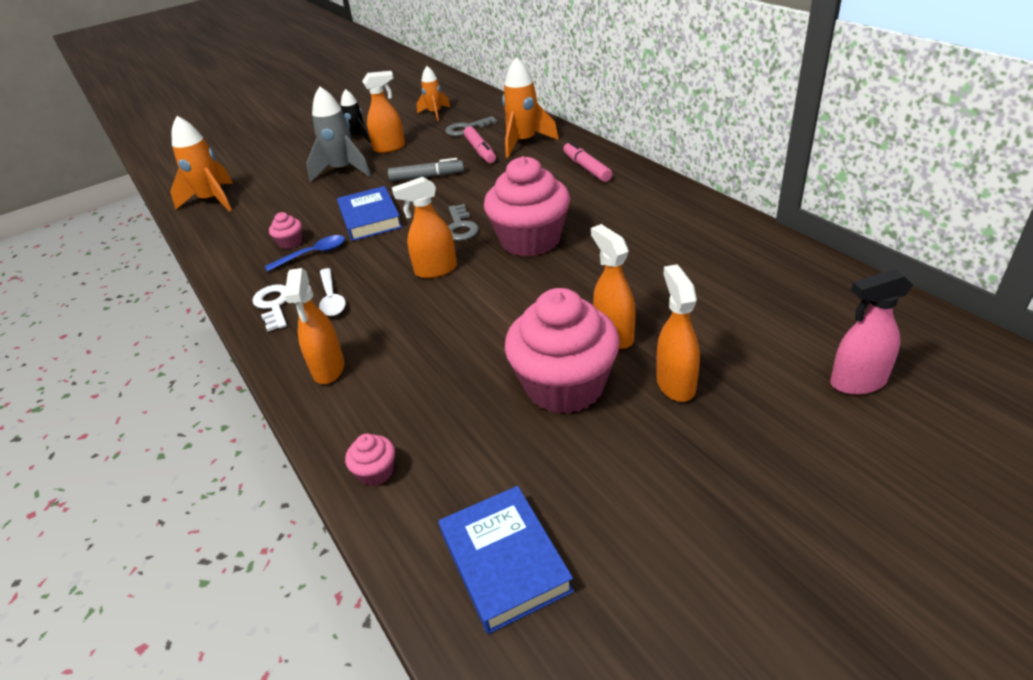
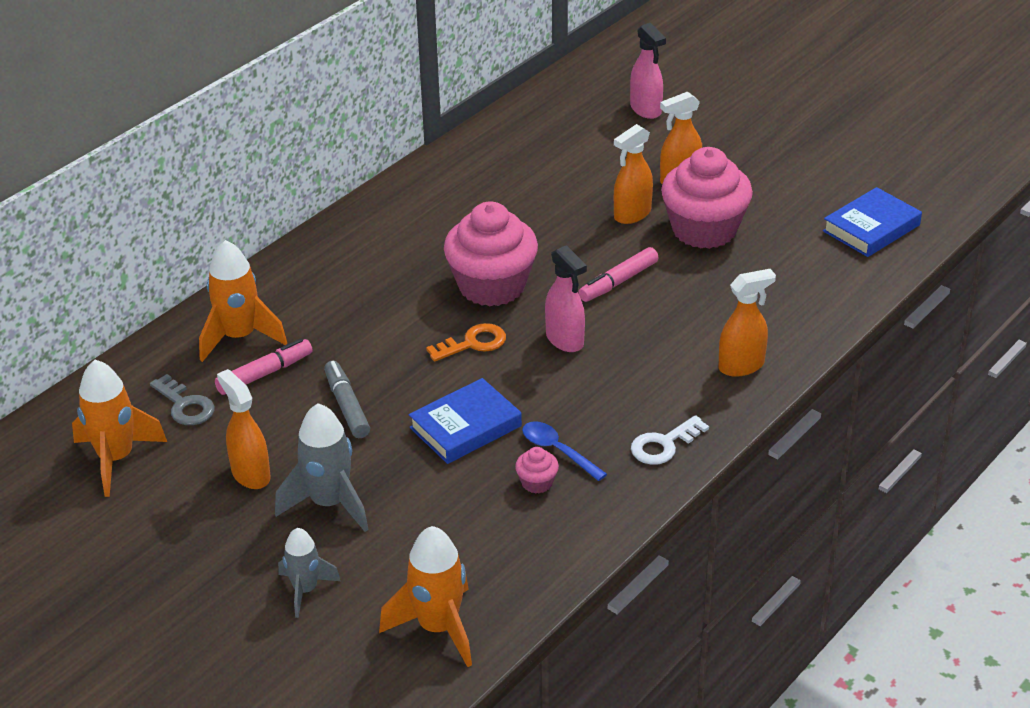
camera: 110 degrees left, 0 degrees up
white spoon [319,268,346,316] -> none
black rocket [341,89,371,142] -> none
pink cupcake [345,434,395,486] -> none
orange spray bottle [392,177,457,278] -> pink spray bottle [545,245,587,352]
orange rocket [417,66,450,121] -> orange rocket [72,360,167,497], size x1.59
grey key [448,204,479,241] -> orange key [426,323,506,362]
pink marker [563,141,612,182] -> pink marker moved to [578,247,659,302]
none -> grey rocket [278,528,341,618]

